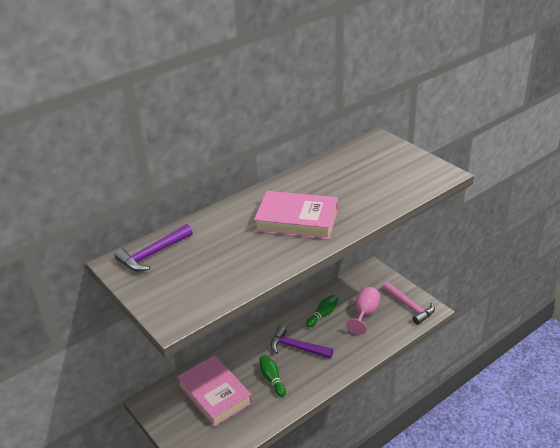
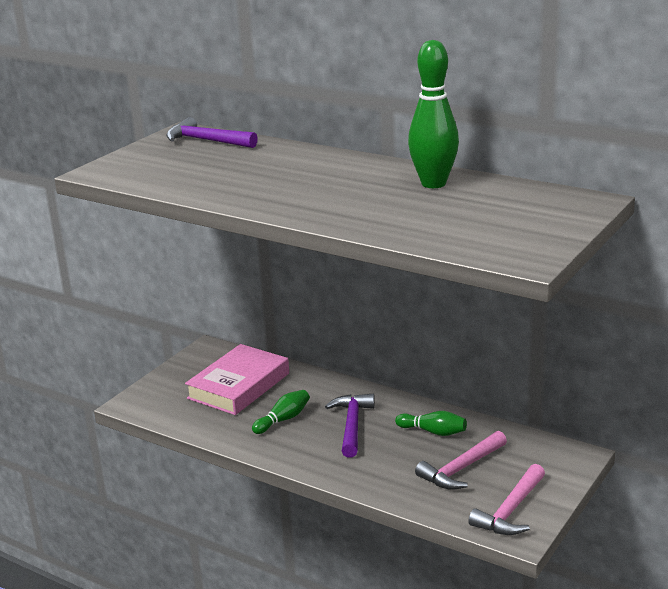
camera: 70 degrees right, 10 degrees down
pink book [254,191,338,240] -> none
pink goblet [346,287,381,335] -> pink hammer [415,431,507,490]
none -> green bowling pin [408,40,459,188]

